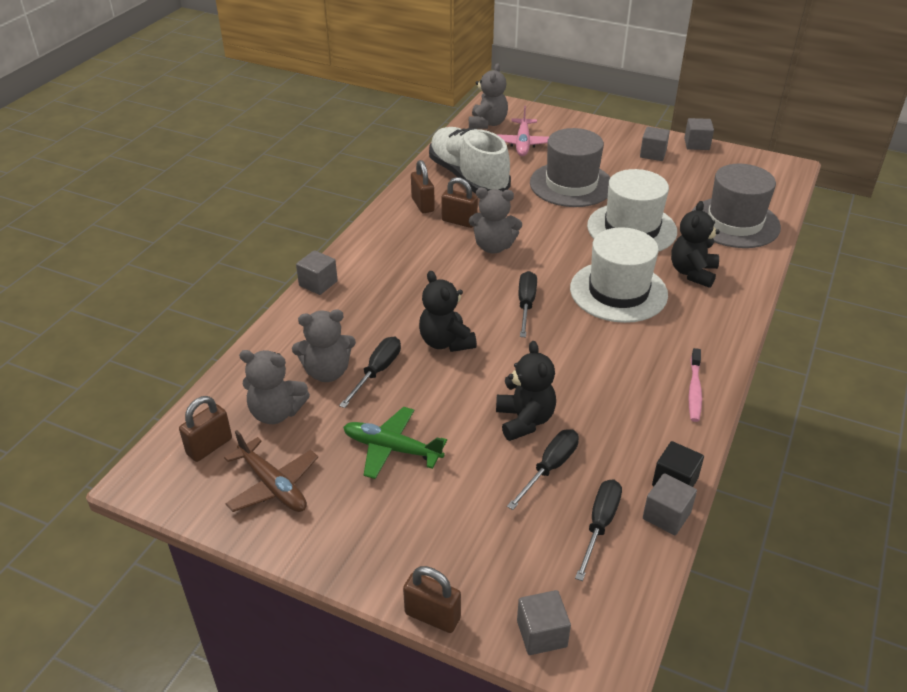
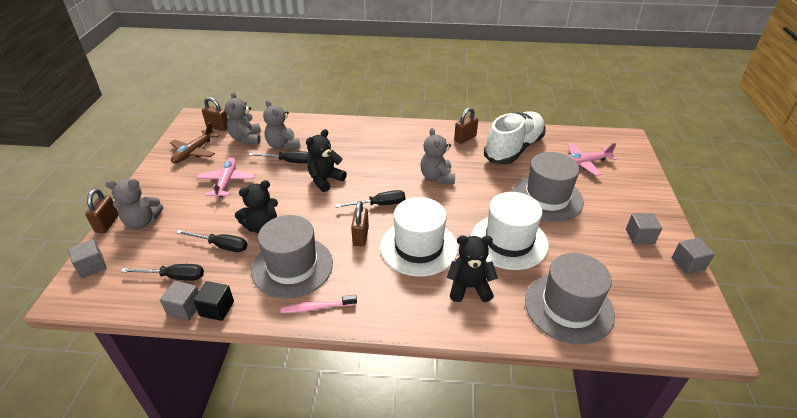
camera: 70 degrees right, 0 degrees up
grey cube [296,250,338,295] -> none
green plane [343,407,447,479] -> pink plane [197,157,255,198]
brown padlock [441,177,478,228] -> brown padlock moved to [351,201,369,246]
grey teddy bear [469,63,508,129] -> grey teddy bear moved to [105,179,163,229]
none -> grey hat [251,215,333,298]

